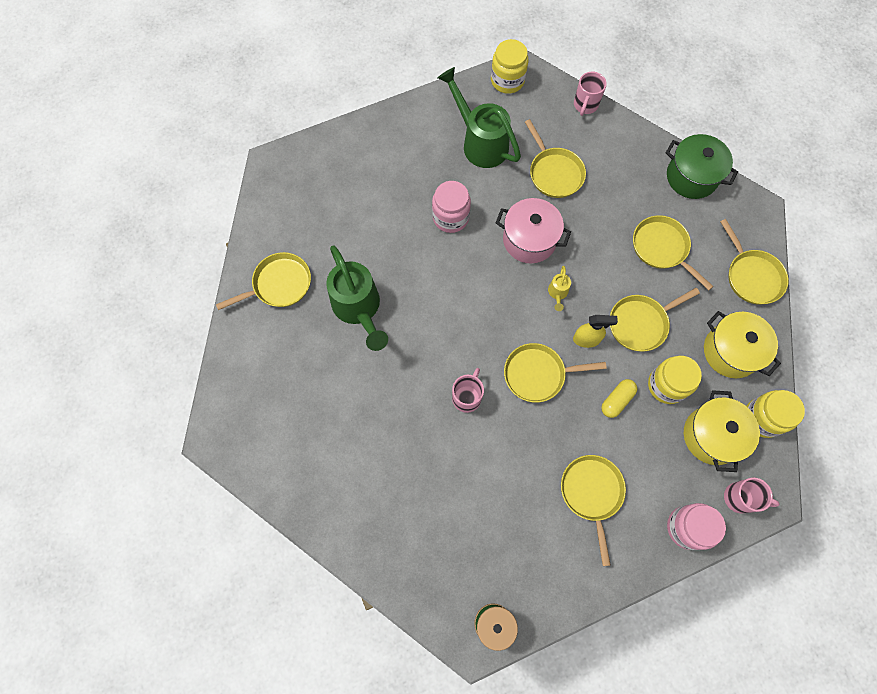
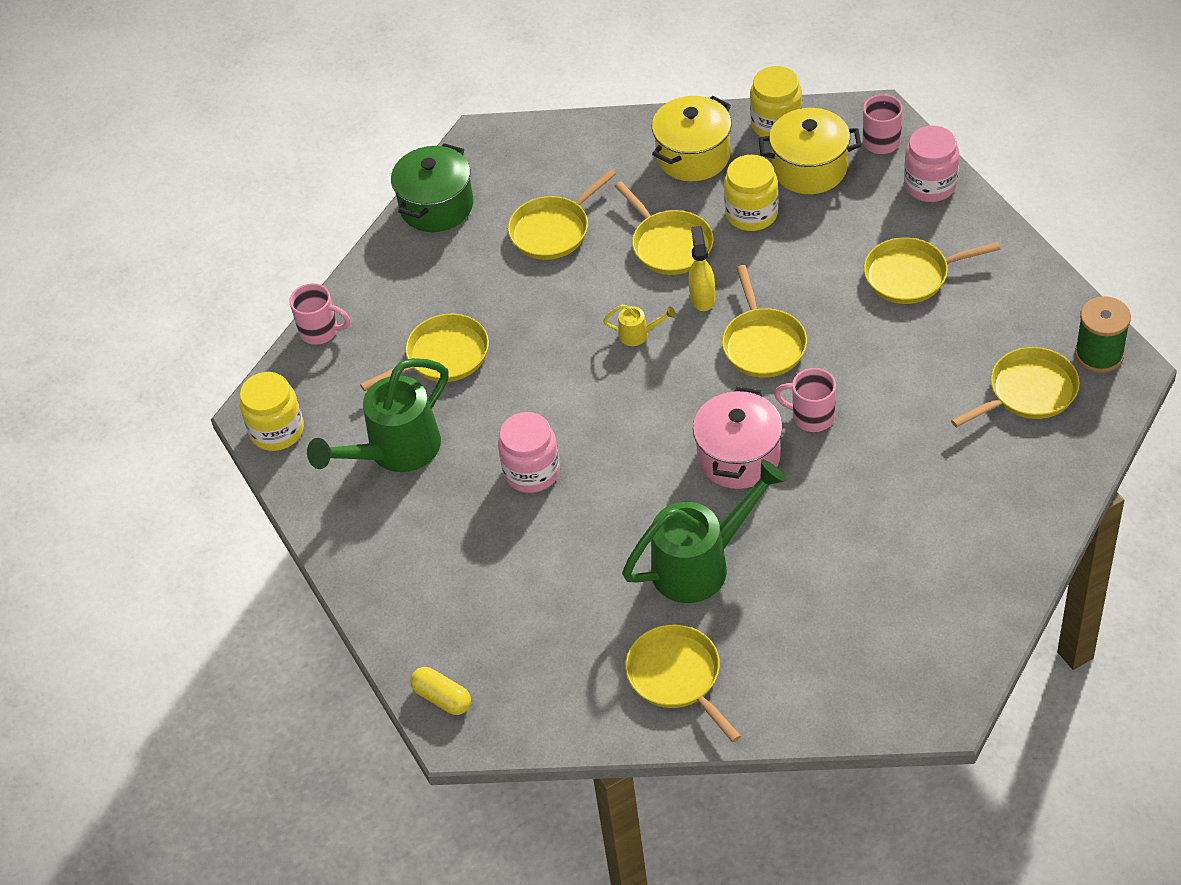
camera: 90 degrees left, 20 degrees down
pink pot [496,198,571,263] -> pink pot moved to [693,387,783,489]
yellow capsule [601,379,637,418] -> yellow capsule moved to [410,667,471,715]
yellow pan [720,219,788,304] -> yellow pan moved to [951,347,1080,428]

